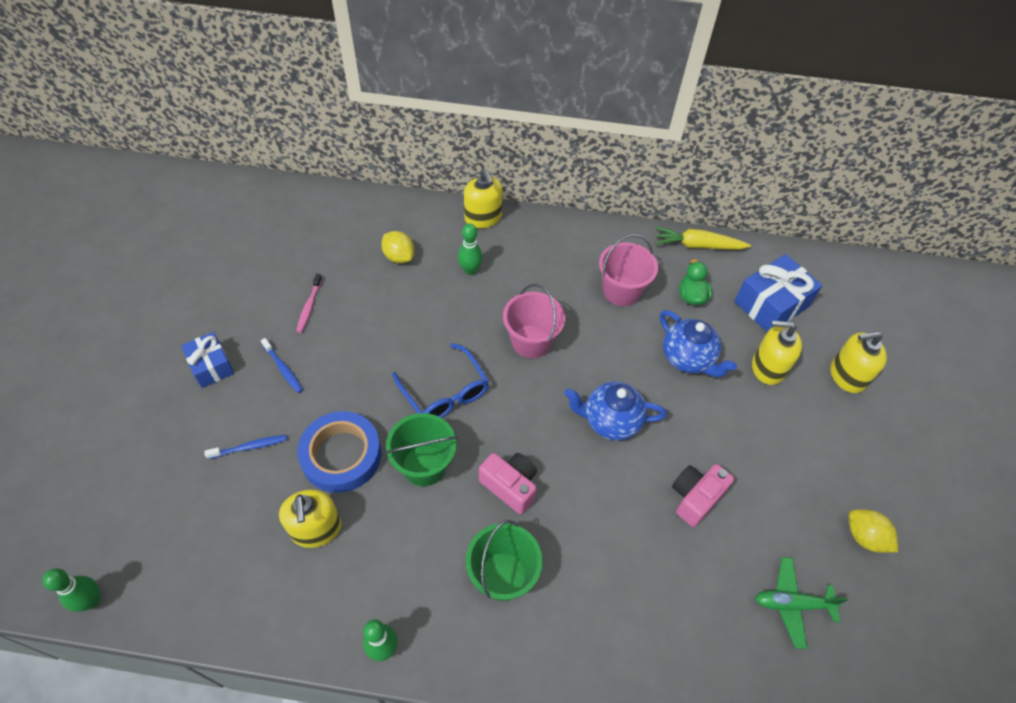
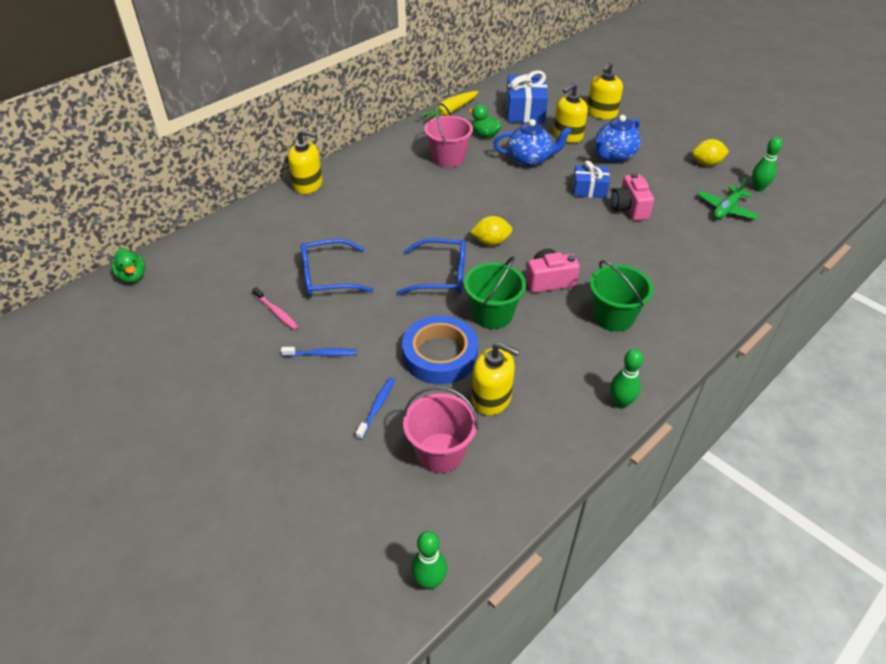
camera: 50 degrees left, 10 degrees down
blue gift [181,332,234,388] -> blue gift moved to [573,160,610,198]
yellow lemon [381,231,414,263] -> yellow lemon moved to [470,216,513,246]
green bowling pin [458,223,483,275] -> green bowling pin moved to [752,137,782,191]
pink bucket [503,284,565,358] -> pink bucket moved to [403,386,478,473]
blue teapot [564,382,667,440] -> blue teapot moved to [595,115,641,163]
none -> green duck [111,248,145,283]
none -> blue glasses [301,239,374,297]

